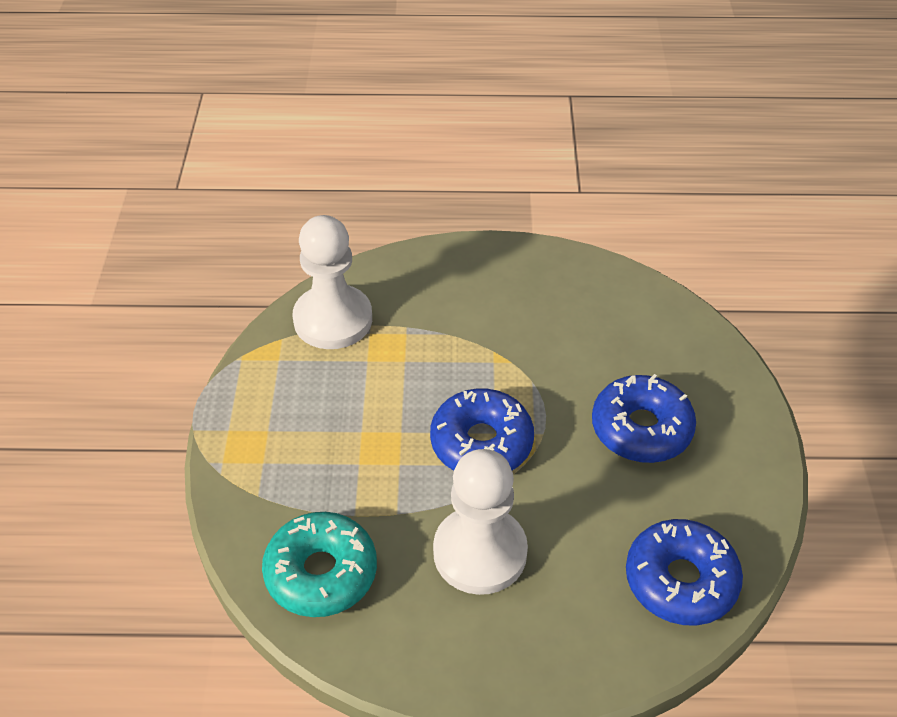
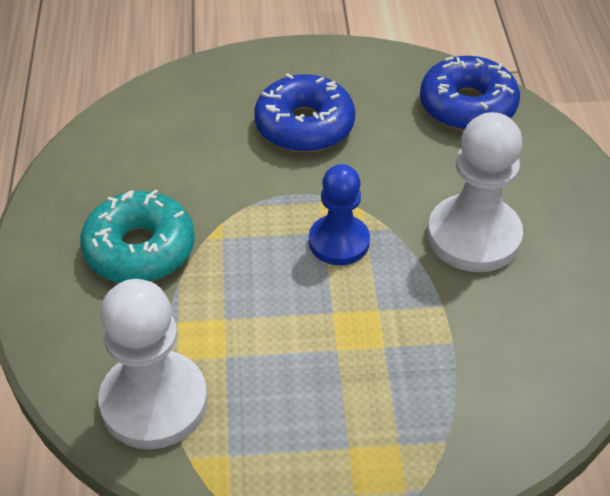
camera: 95 degrees left, 0 degrees up
turquoise donut [262,512,377,617] -> turquoise donut moved to [80,190,195,283]
blue donut [430,389,534,471] -> blue pawn [309,164,370,265]

